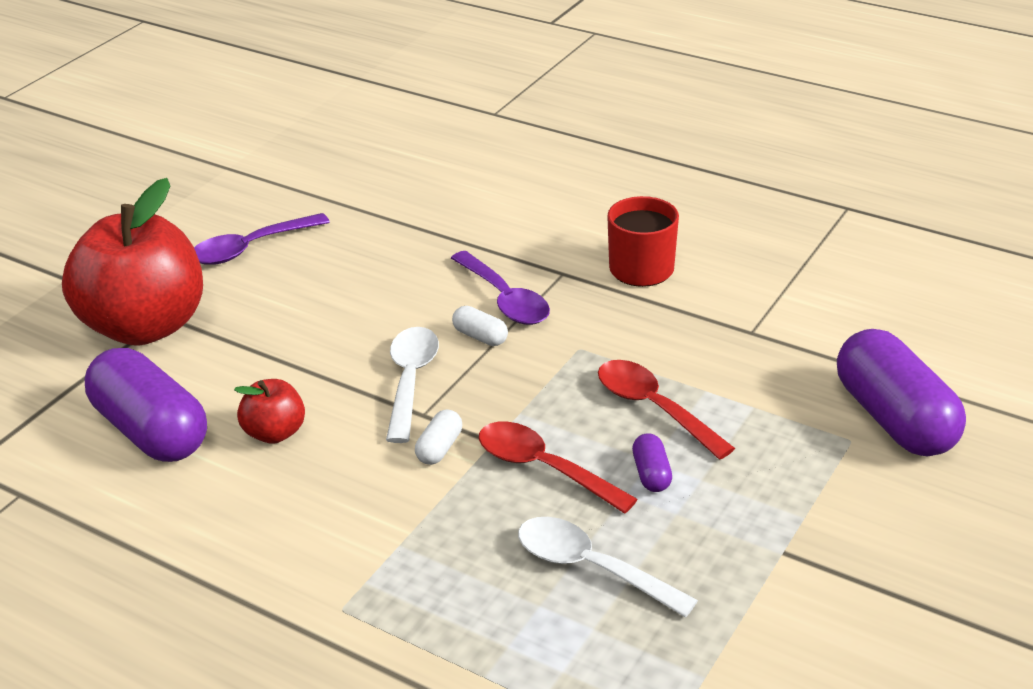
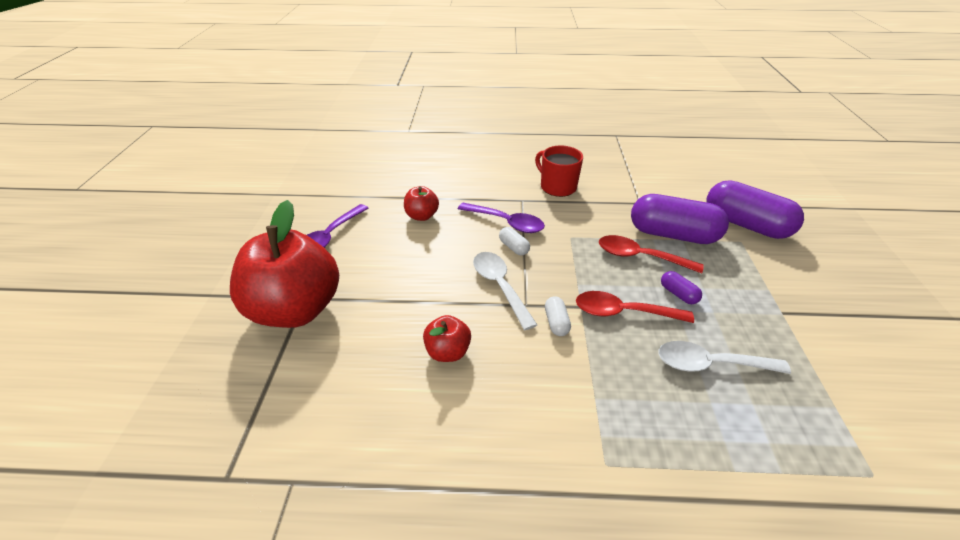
camera: 30 degrees left, 5 degrees up
purple capsule [84,348,207,462] -> purple capsule moved to [631,194,729,244]
white capsule [452,306,508,346] -> white capsule turned 45 degrees clockwise [499,227,530,255]
none -> red apple [404,186,439,221]

